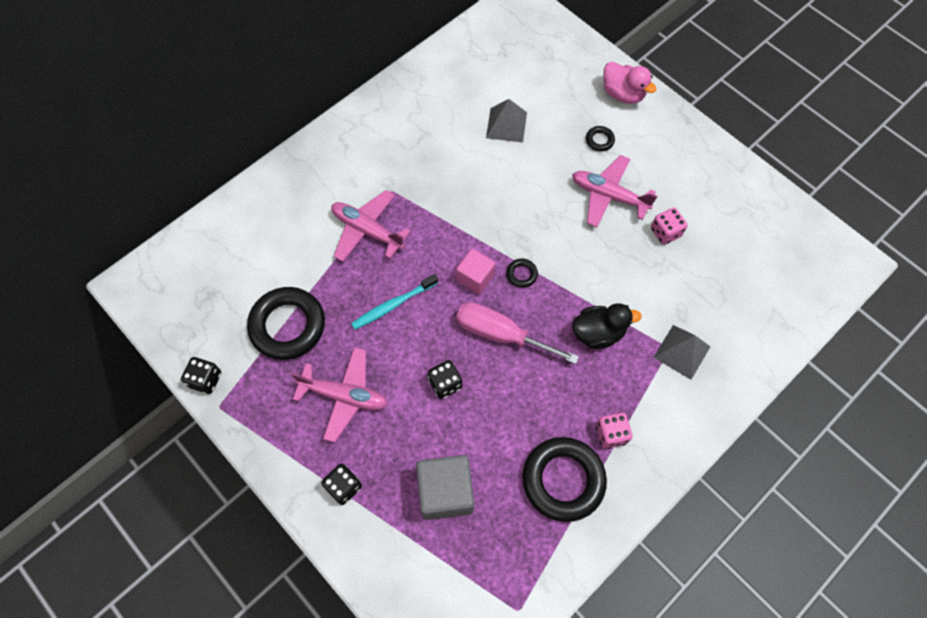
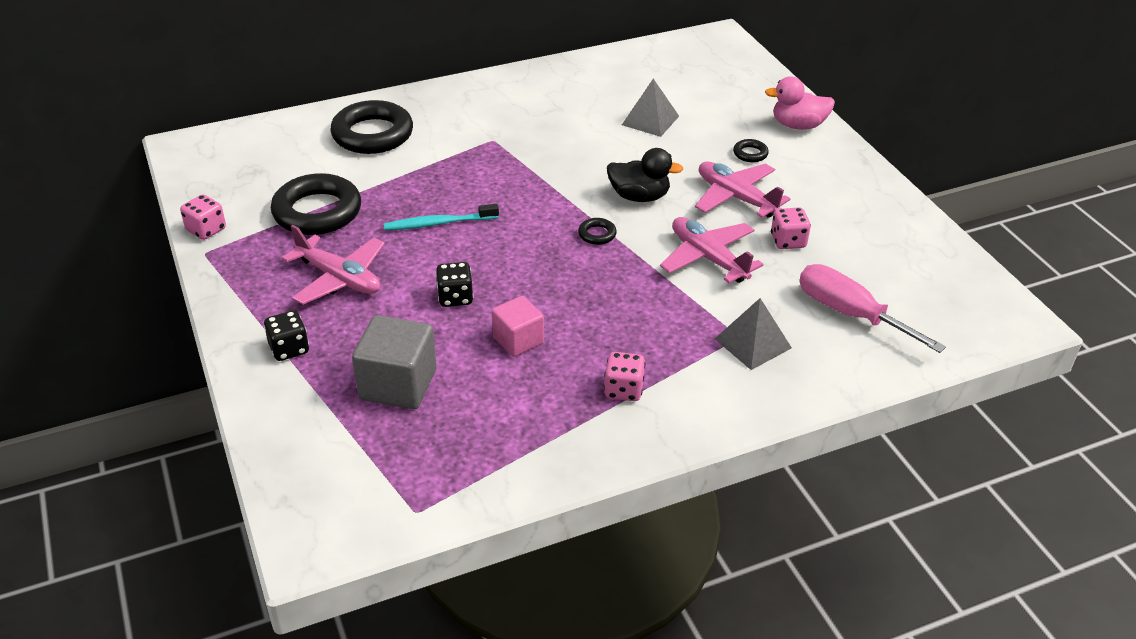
camera: 20 degrees right, 25 degrees down
black dice [181,357,221,394] -> pink dice [180,194,226,240]
pink plane [331,190,411,262] -> pink plane moved to [660,217,763,283]
pink cube [456,249,495,294] -> pink cube moved to [492,296,544,357]
pink screwdriver [456,302,579,364] -> pink screwdriver moved to [799,264,946,353]
black ring [522,437,607,522] -> black ring moved to [330,100,413,154]
black duck [572,303,642,349] -> black duck moved to [607,148,683,202]
pink duck [603,62,656,104] -> pink duck turned 120 degrees clockwise [765,76,835,130]

